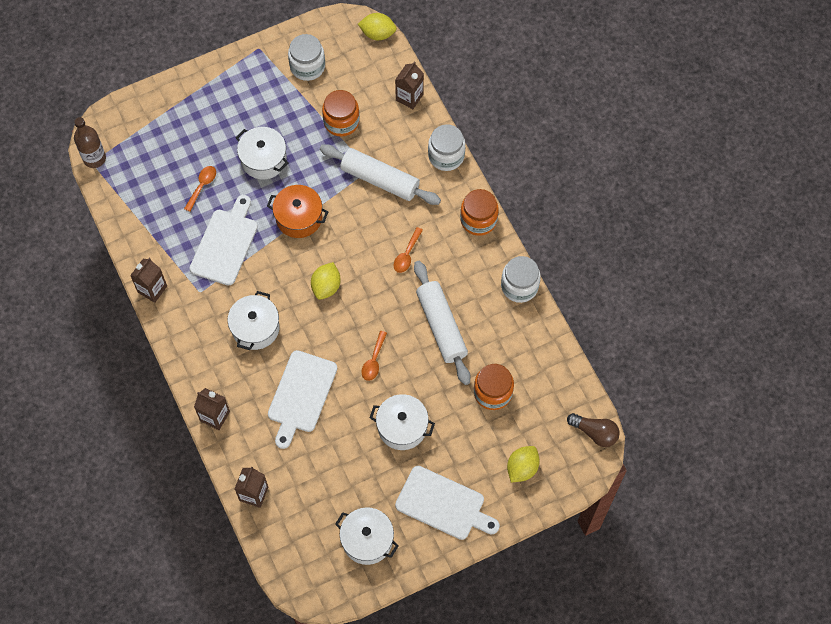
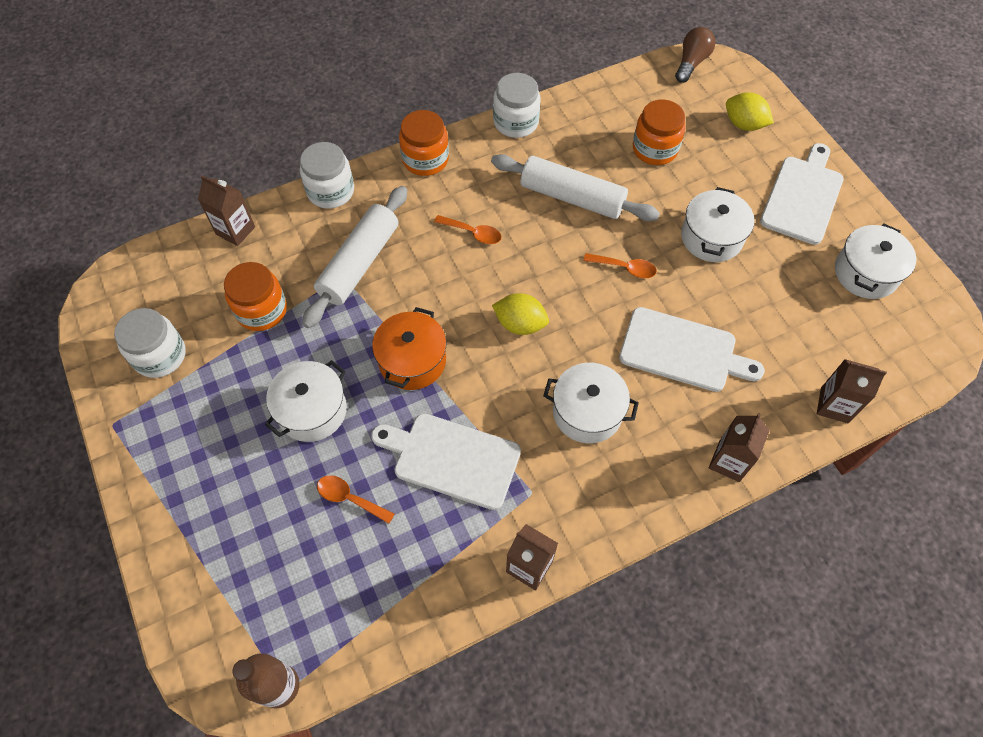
camera: 90 degrees left, 5 degrees down
yellow lemon [358,13,397,40] -> none
white rolling pin [414,261,471,385] -> white rolling pin turned 45 degrees clockwise [491,154,660,221]

